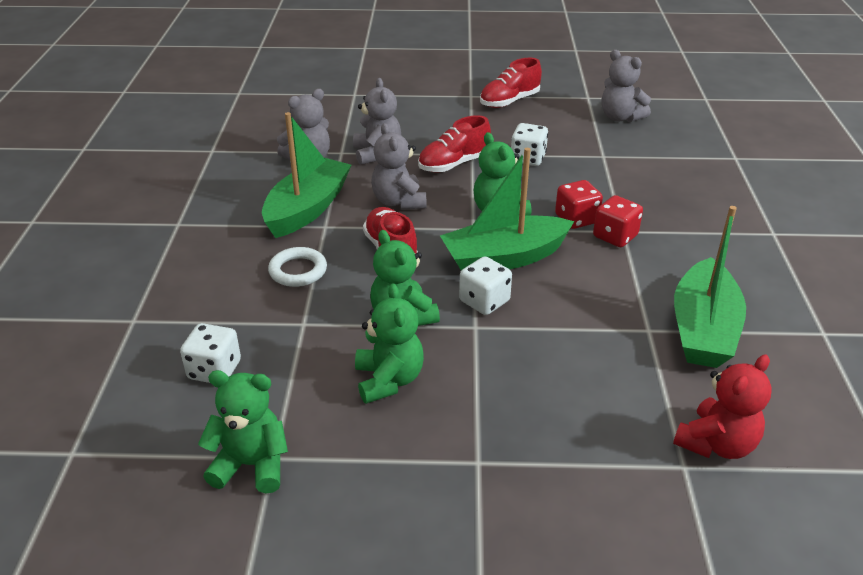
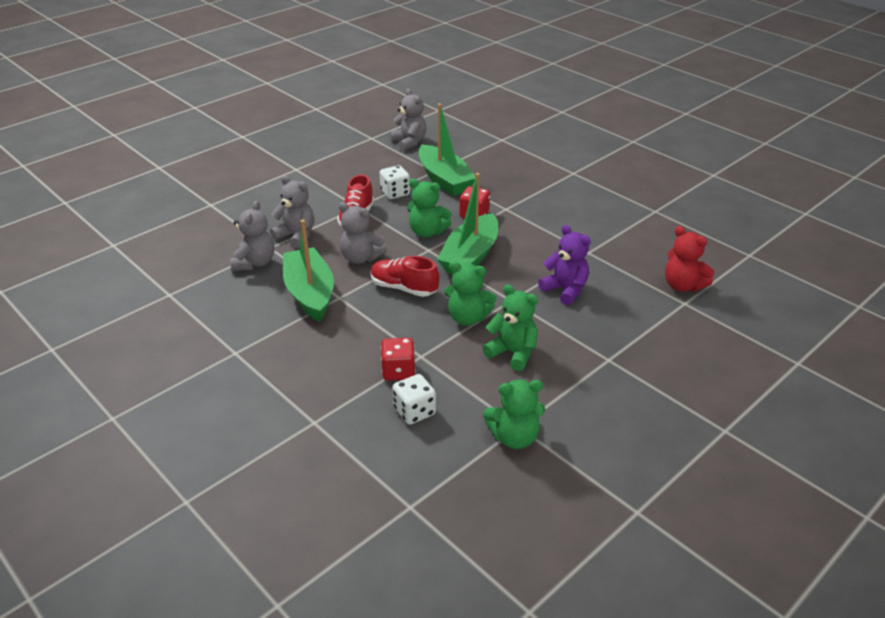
camera: 45 degrees left, 0 degrees up
green teddy bear [198,370,288,494] -> green teddy bear turned 150 degrees counterclockwise [483,380,545,449]
white ring [268,247,327,287] -> none
white dice [459,256,512,315] -> none
red shoe [480,58,542,108] -> none
red dice [593,195,643,247] -> red dice moved to [381,338,415,381]
grey teddy bear [601,50,651,122] -> grey teddy bear turned 120 degrees counterclockwise [390,88,426,151]
red teddy bear [673,355,771,459] -> red teddy bear turned 135 degrees clockwise [665,226,714,292]
green boat [674,206,746,368] -> green boat moved to [419,103,475,196]
none -> purple teddy bear [538,225,591,305]

